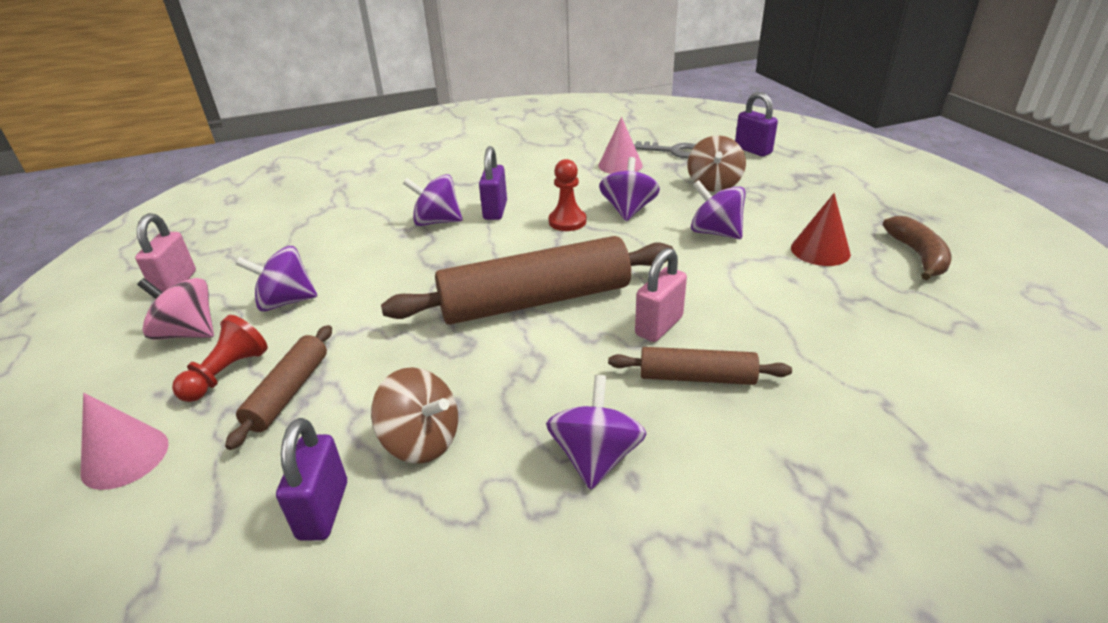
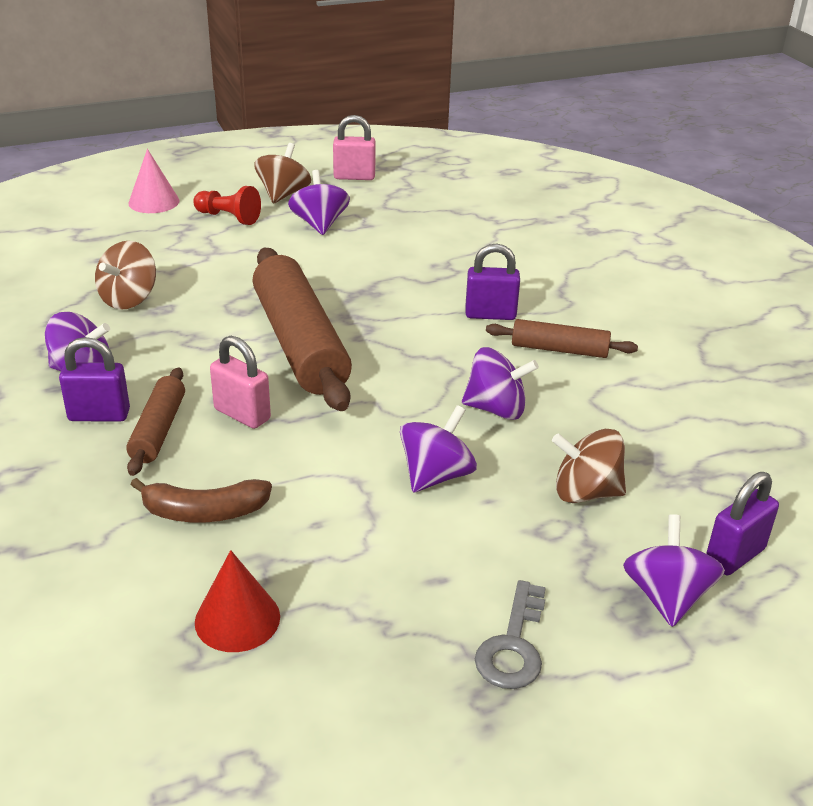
camera: 85 degrees right, 0 degrees up
pink spinning top [137,278,214,340] -> brown spinning top [254,143,311,204]
brown rolling pin [225,325,332,450] -> brown rolling pin moved to [486,319,638,358]
purple padlock [276,418,347,541] -> purple padlock moved to [59,337,130,422]
purple spinning top [403,174,462,226] -> purple spinning top moved to [623,514,725,627]
red pawn [549,159,586,231] -> none
pink cone [598,117,643,174] -> none
grey key [634,141,696,158] -> grey key moved to [475,580,546,689]
red cone [791,193,851,266] -> red cone moved to [195,550,280,652]
brown banana [883,216,952,280] -> brown banana moved to [130,478,272,523]

